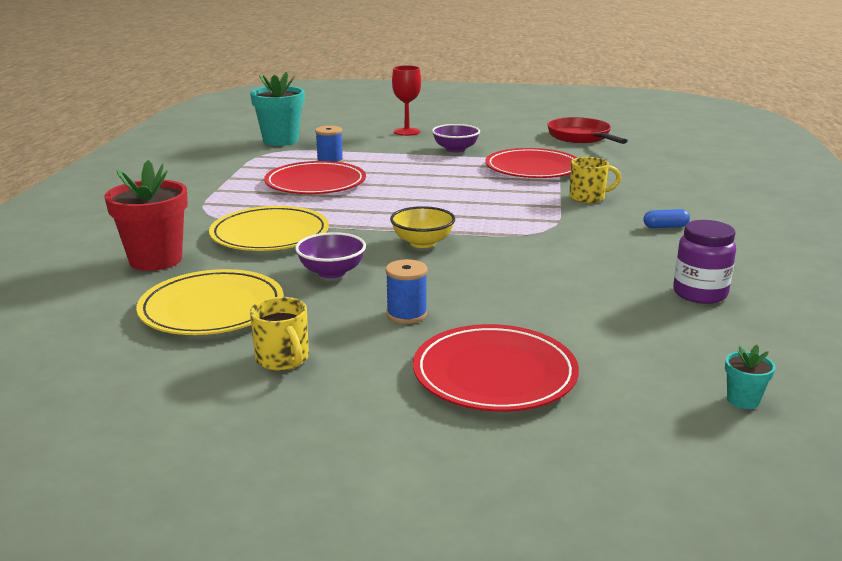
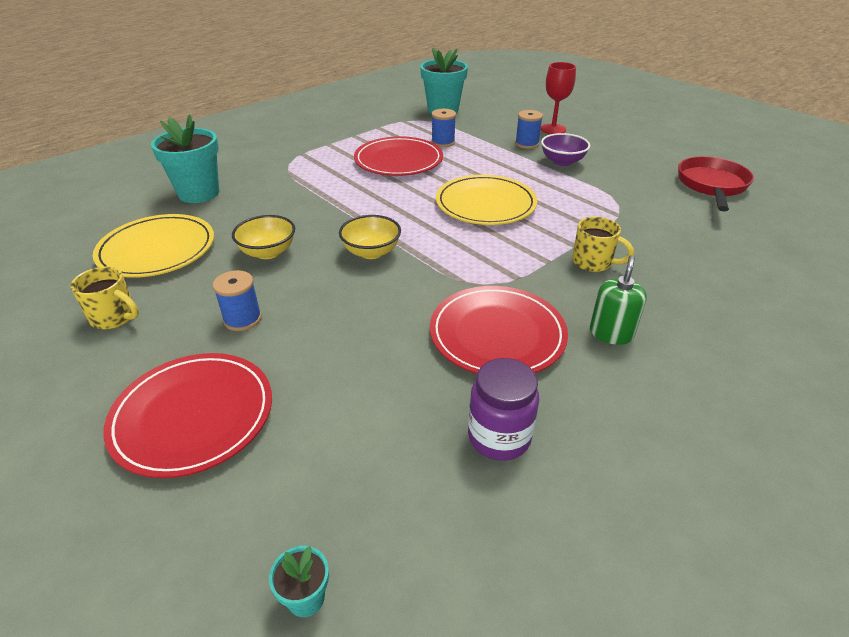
camera: 40 degrees right, 15 degrees up
red flower pot [104,160,188,271] -> turquoise flower pot [151,114,219,203]
yellow plate [209,206,329,251] -> yellow plate moved to [436,175,537,225]
yellow mug [250,297,309,371] -> yellow mug turned 75 degrees counterclockwise [71,266,139,330]
purple bowl [295,232,366,278] -> yellow bowl [232,215,295,259]
red plate [485,148,577,178] -> red plate moved to [430,286,568,374]
blue capsule [643,209,690,228] -> green soap dispenser [590,255,647,345]
none -> blue spool [515,110,543,149]

